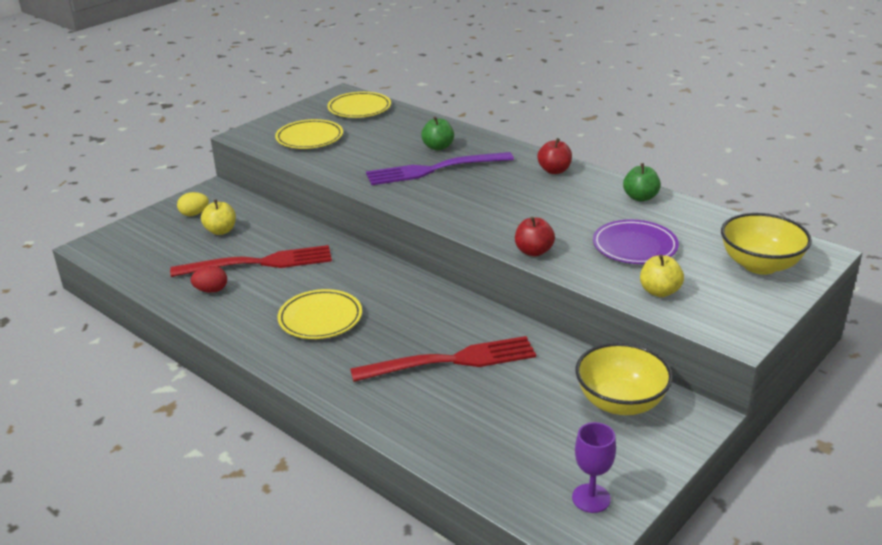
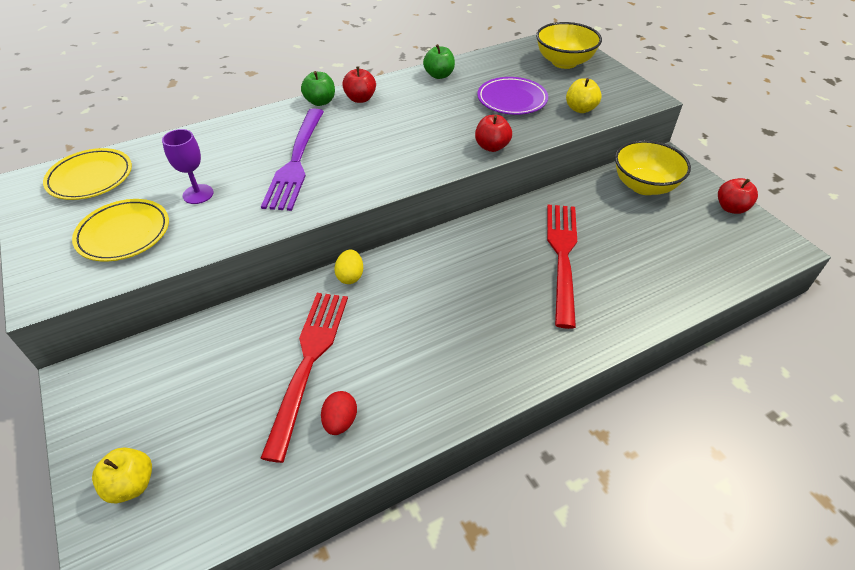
camera: 70 degrees left, 15 degrees up
yellow egg [177,192,209,216] -> yellow egg moved to [334,249,363,284]
yellow apple [201,199,236,235] -> yellow apple moved to [92,447,152,503]
yellow plate [277,289,362,339] -> none
green apple [421,116,454,151] -> green apple moved to [301,71,335,106]
purple goblet [572,422,616,513] -> purple goblet moved to [162,129,214,204]
none -> red apple [718,178,758,214]

